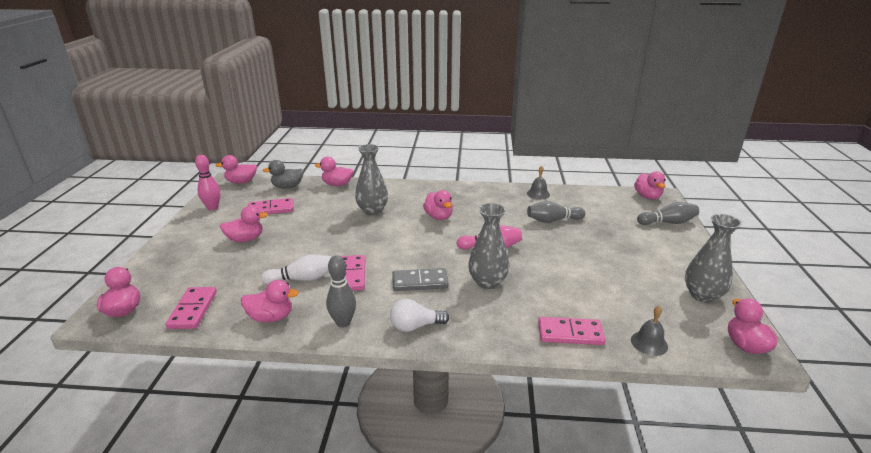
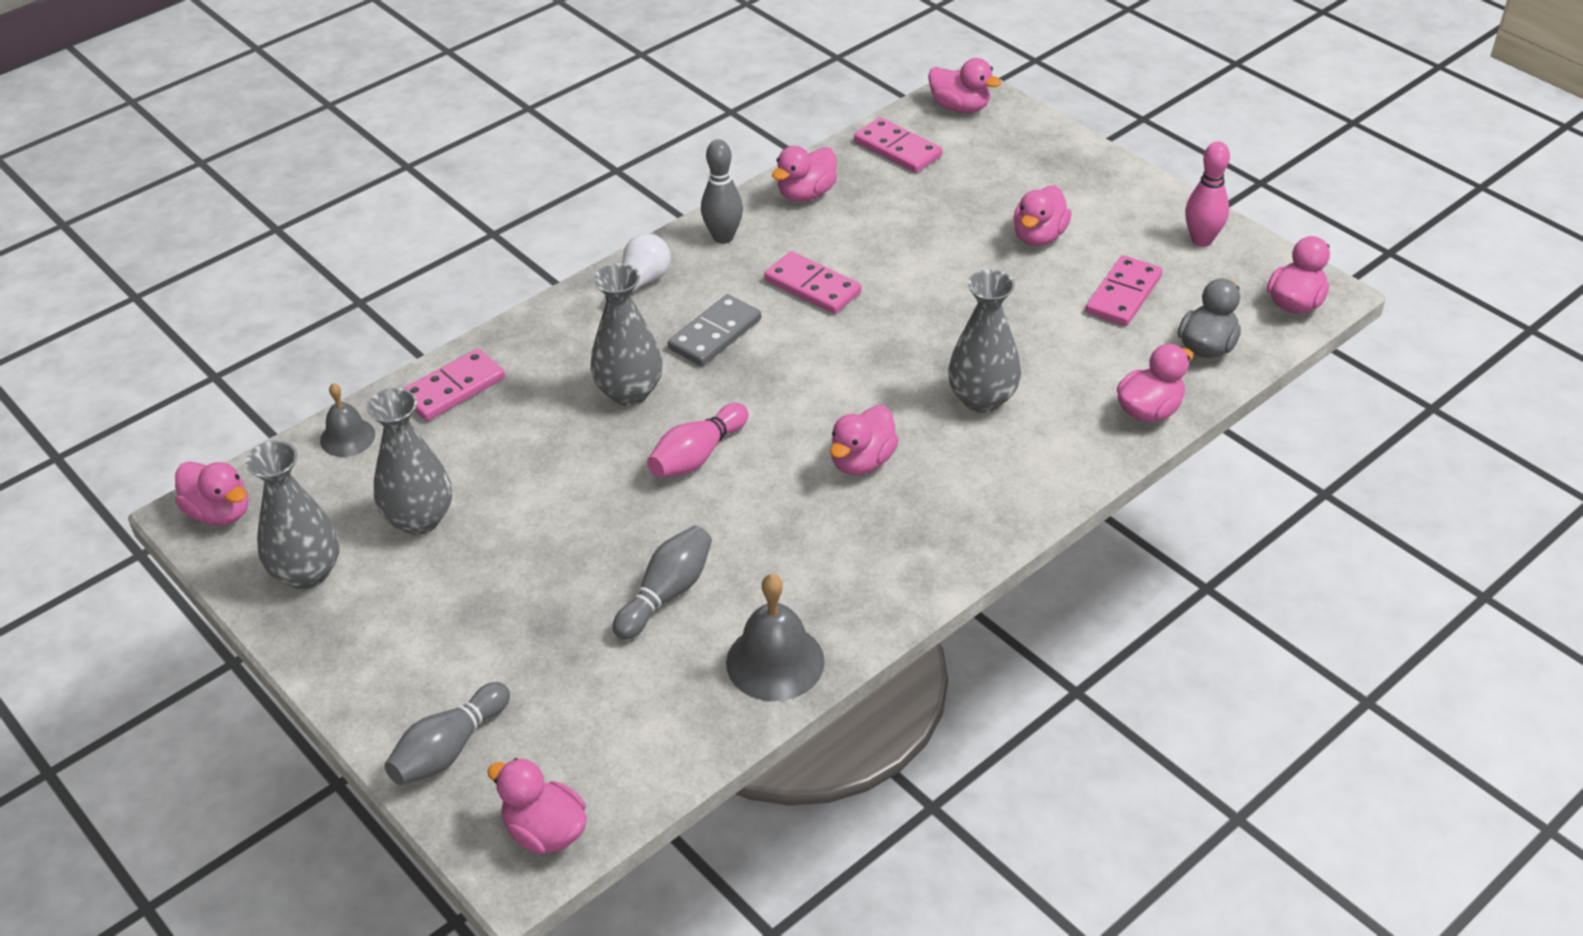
camera: 135 degrees right, 15 degrees up
white bowling pin [261,254,331,285] -> none
pink duck [423,190,453,220] -> pink duck turned 75 degrees counterclockwise [830,405,899,475]
grey bell [527,166,550,199] -> grey bell [726,574,825,701], size x1.59
none -> grey vase [367,388,452,535]

